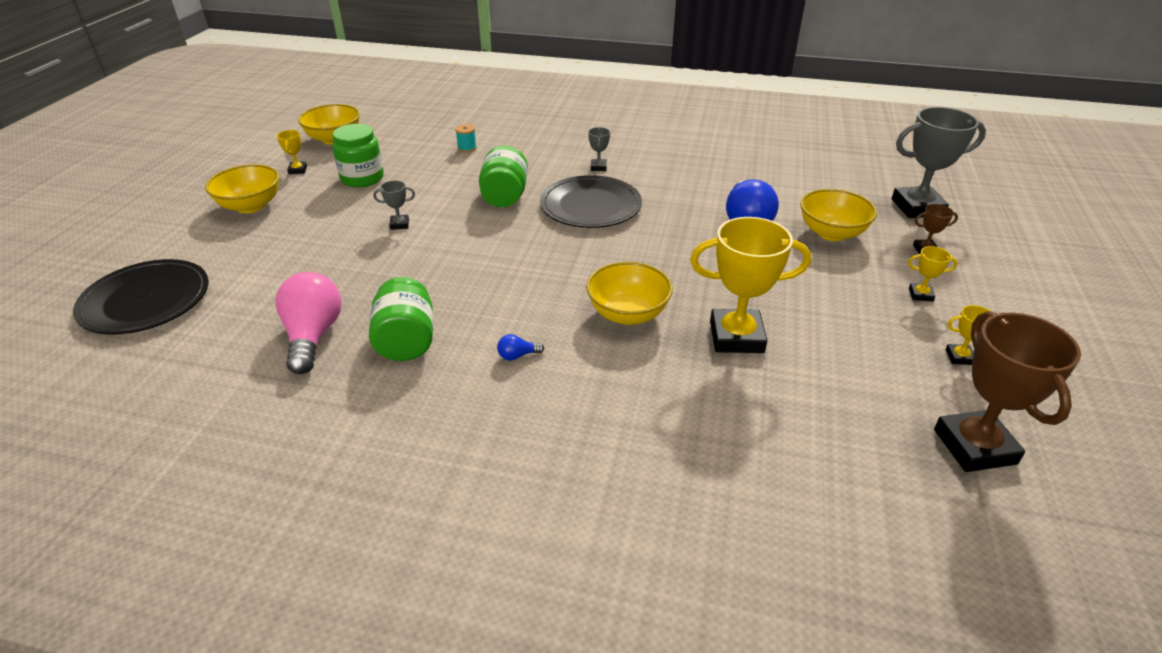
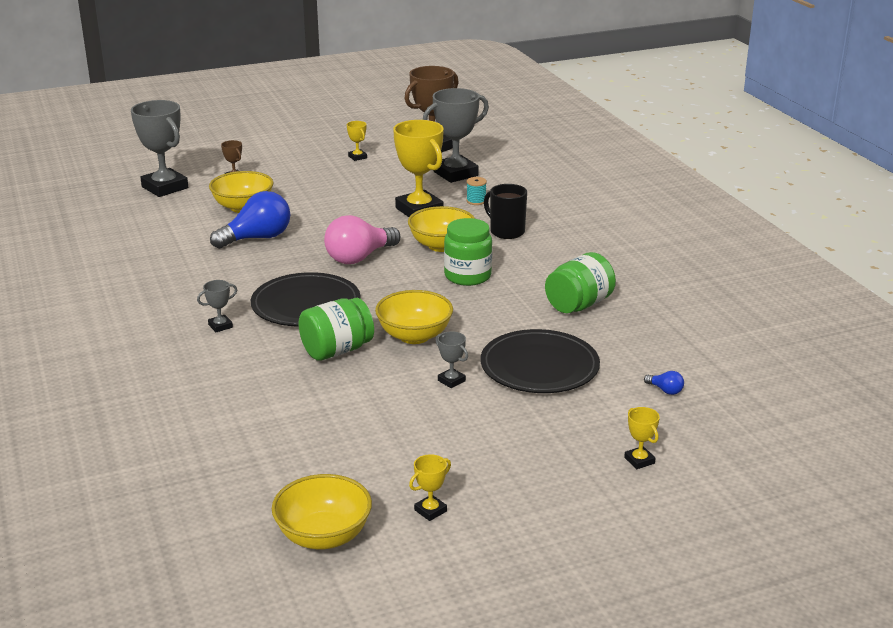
camera: 125 degrees left, 10 degrees down
black plate [73,259,209,334] -> black plate moved to [480,329,600,393]
yellow bowl [205,164,279,213] -> yellow bowl moved to [375,290,453,344]
pink light bulb [275,272,341,374] -> pink light bulb moved to [324,215,400,264]
green jar [332,124,384,187] -> green jar moved to [444,218,492,286]
turquoise spool [455,124,477,153] -> turquoise spool moved to [466,177,487,205]
blue light bulb [497,334,544,361] -> blue light bulb moved to [644,371,684,395]
yellow trophy [908,246,958,302] -> yellow trophy moved to [624,407,660,469]
none -> grey trophy [423,88,489,183]
none -> black mug [484,184,527,239]

